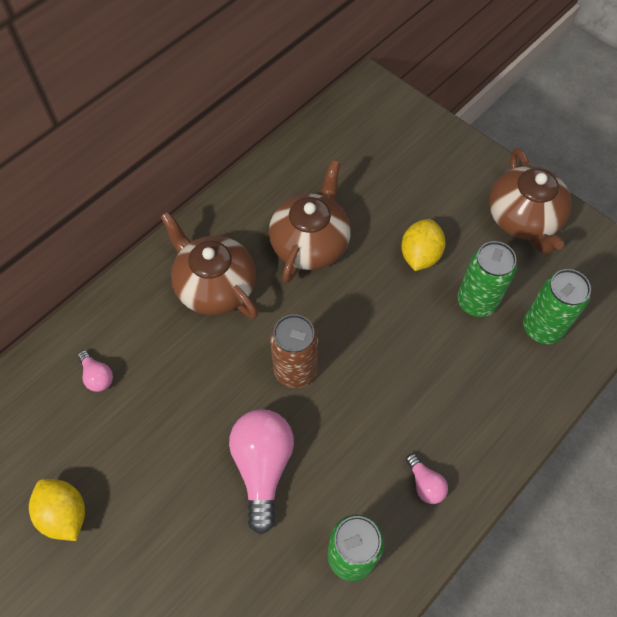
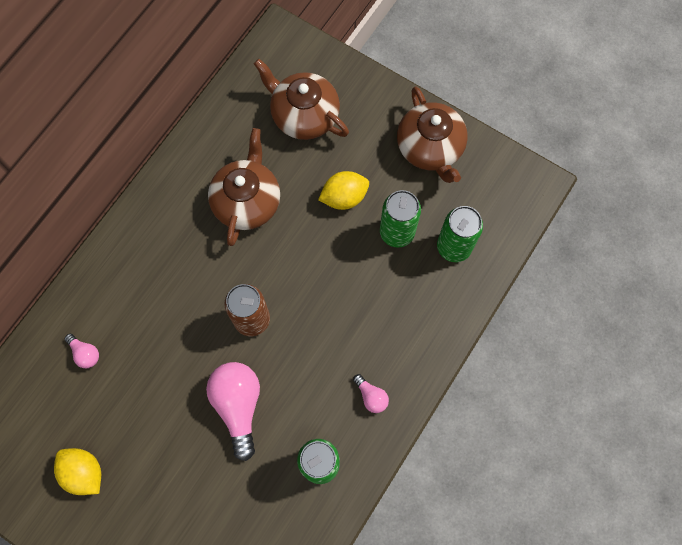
camera: 10 degrees left, 10 degrees up
brown teapot [161,212,258,319] -> brown teapot moved to [254,59,349,140]
yellow lemon [401,219,445,271] -> yellow lemon turned 60 degrees clockwise [318,171,369,210]

